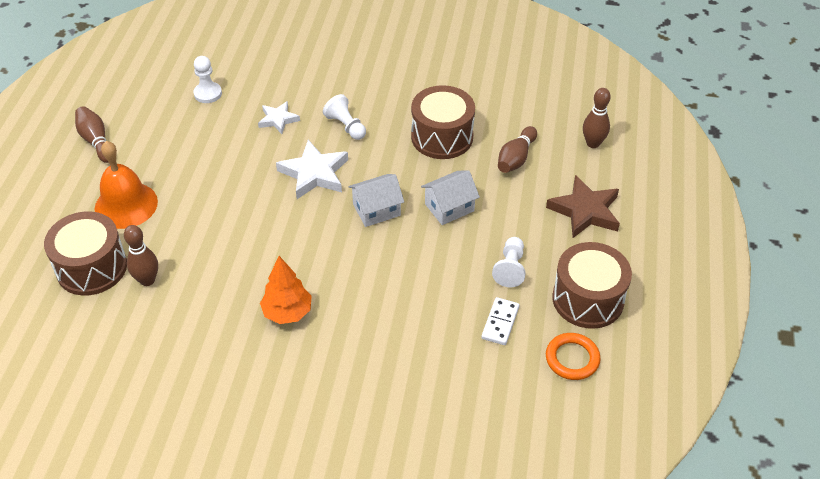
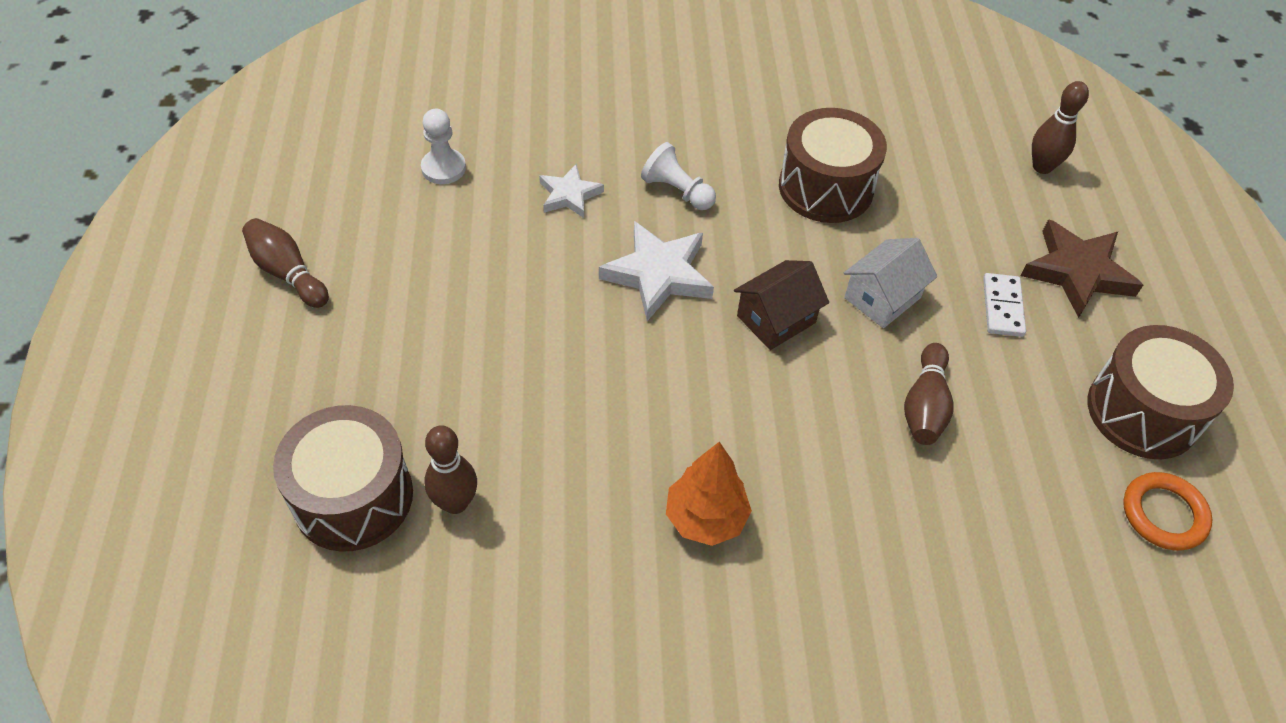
camera: 15 degrees left, 5 degrees up
orange bell [94,141,158,229] -> none
white house [348,174,404,227] -> brown house [734,260,829,350]
white domino [481,297,520,345] -> white domino moved to [983,273,1026,337]
white pawn [492,237,526,287] -> none
brown bowling pin [498,126,537,173] -> brown bowling pin moved to [904,343,954,445]

